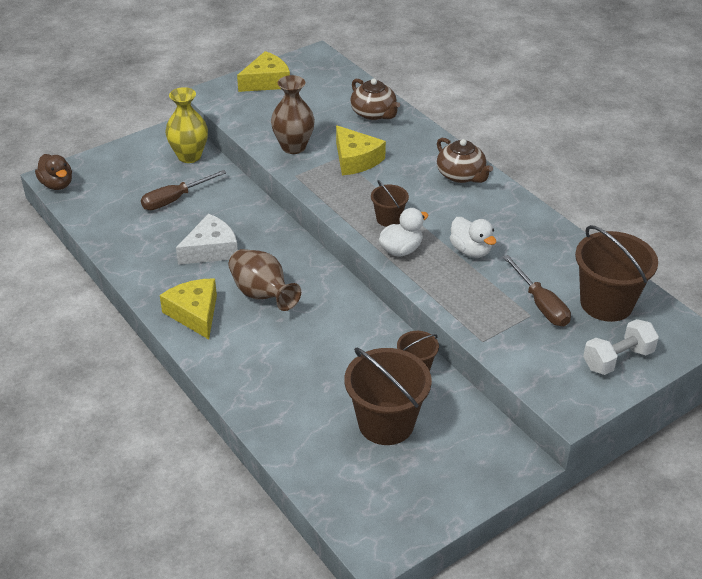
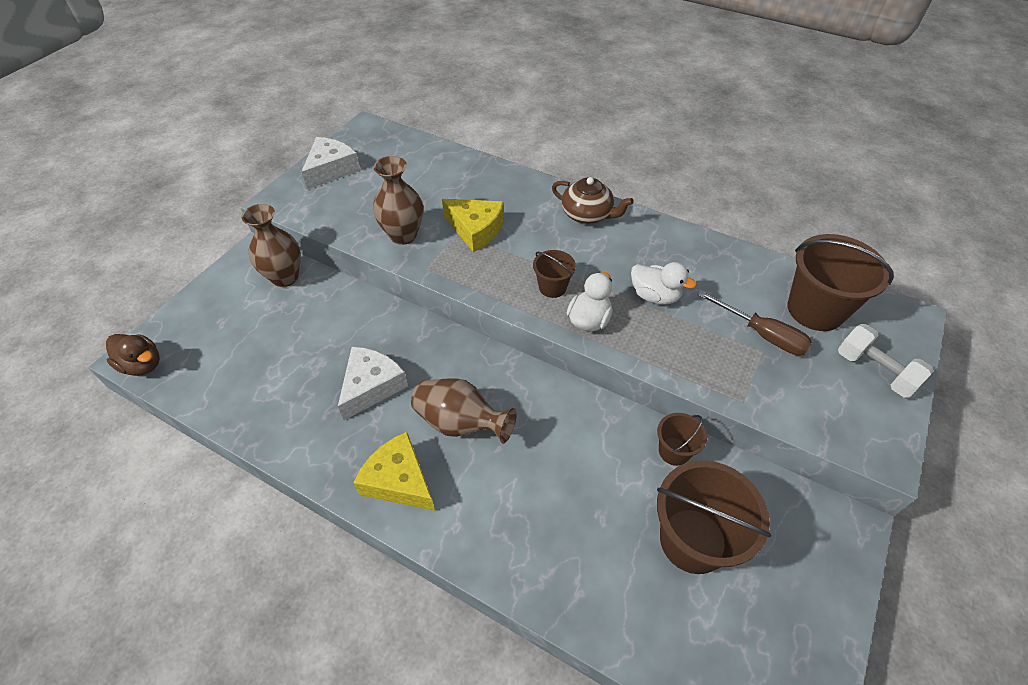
camera: 25 degrees left, 10 degrees up
brown screwdriver [141,170,226,210] -> none
yellow vase [165,87,208,163] -> brown vase [242,204,301,287]
yellow cheese [237,51,290,92] -> white cheese [301,137,360,189]
brown teapot [350,79,400,120] -> none
white dumbbell [583,319,659,375] -> white dumbbell turned 75 degrees counterclockwise [838,324,934,398]

